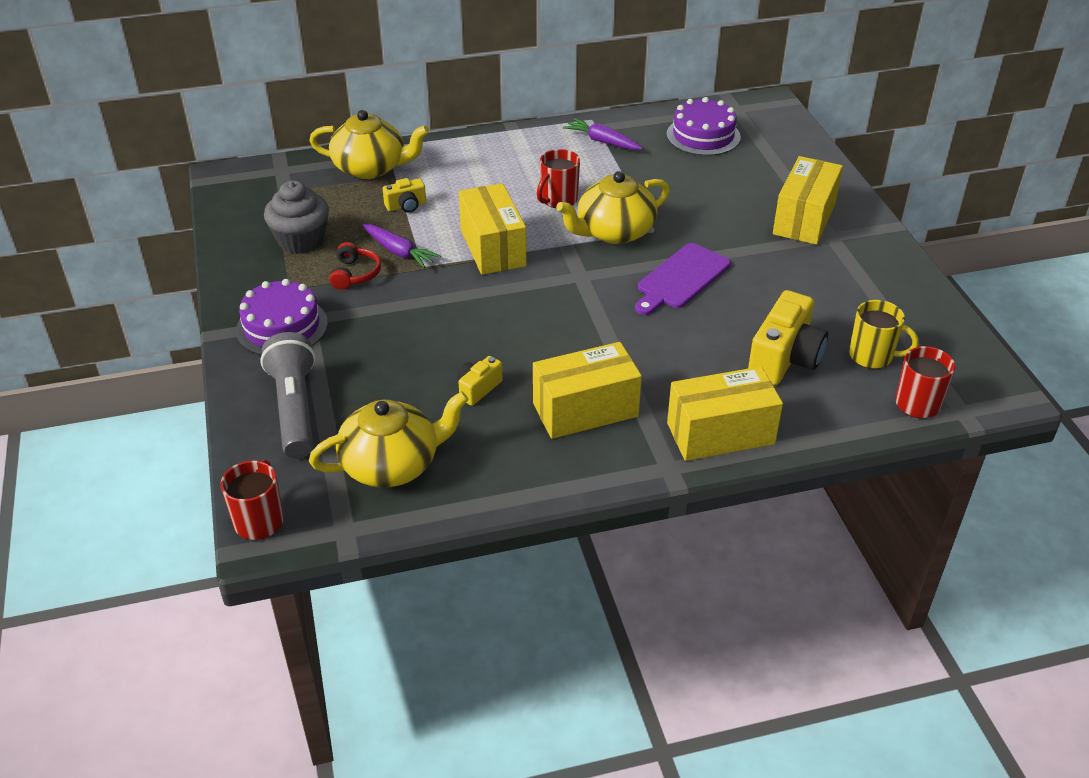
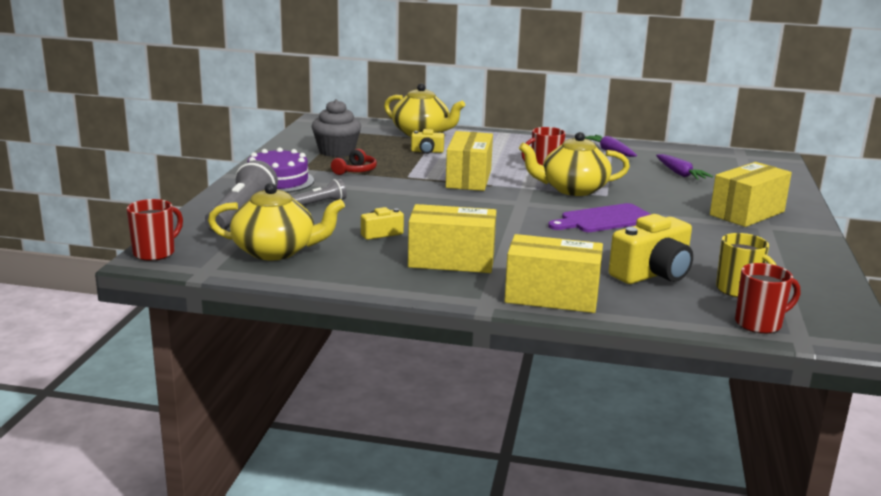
camera: 25 degrees right, 20 degrees down
purple carrot [362,224,441,268] -> purple carrot moved to [656,154,713,180]
purple cake [667,97,741,156] -> none
none -> grey flashlight [291,179,347,206]

